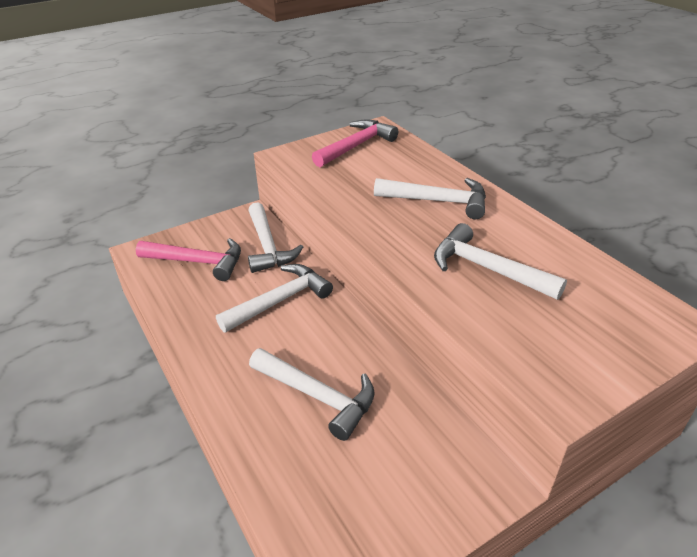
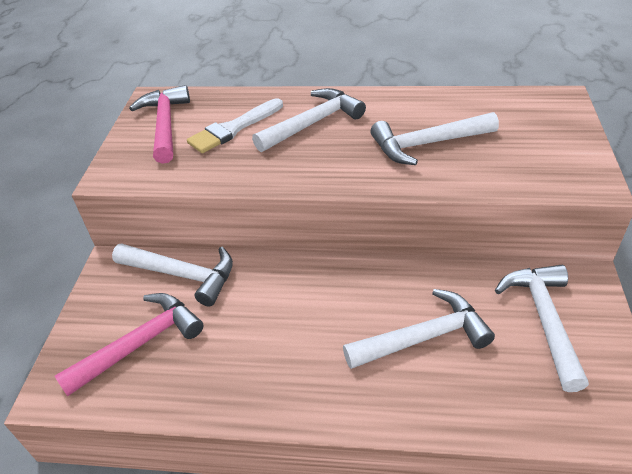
camera: 50 degrees left, 5 degrees up
white hammer [216,264,333,333] -> white hammer moved to [495,265,589,392]
none -> white brush [187,98,283,153]

